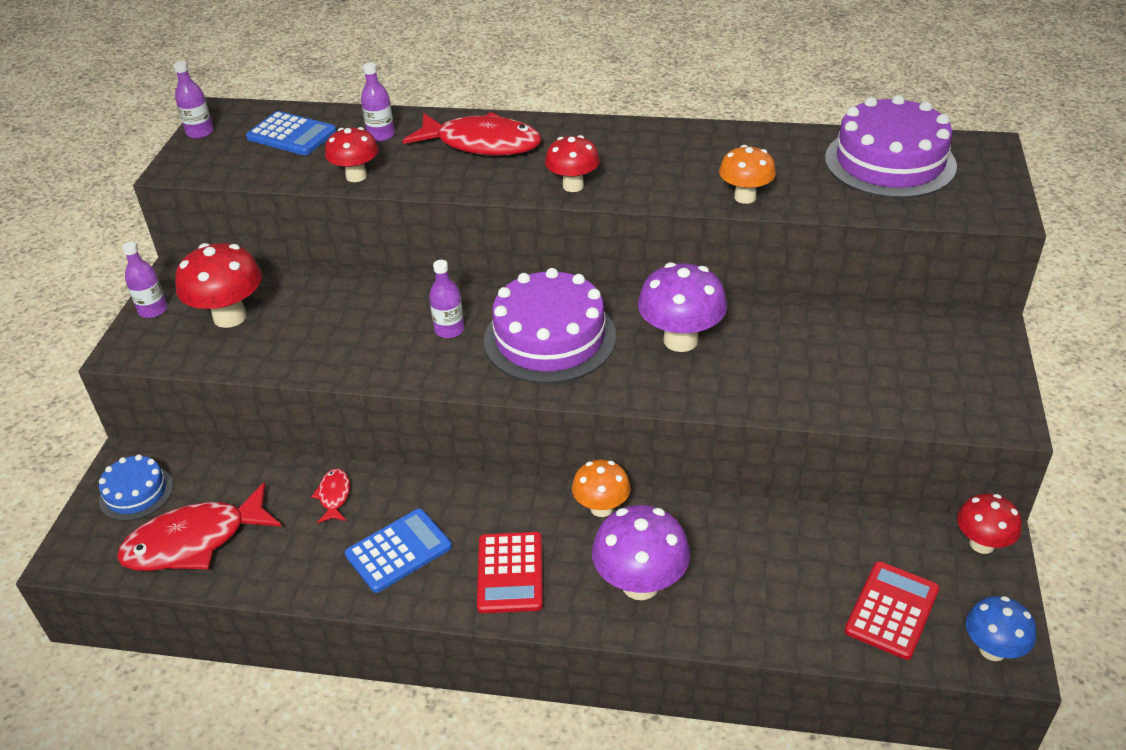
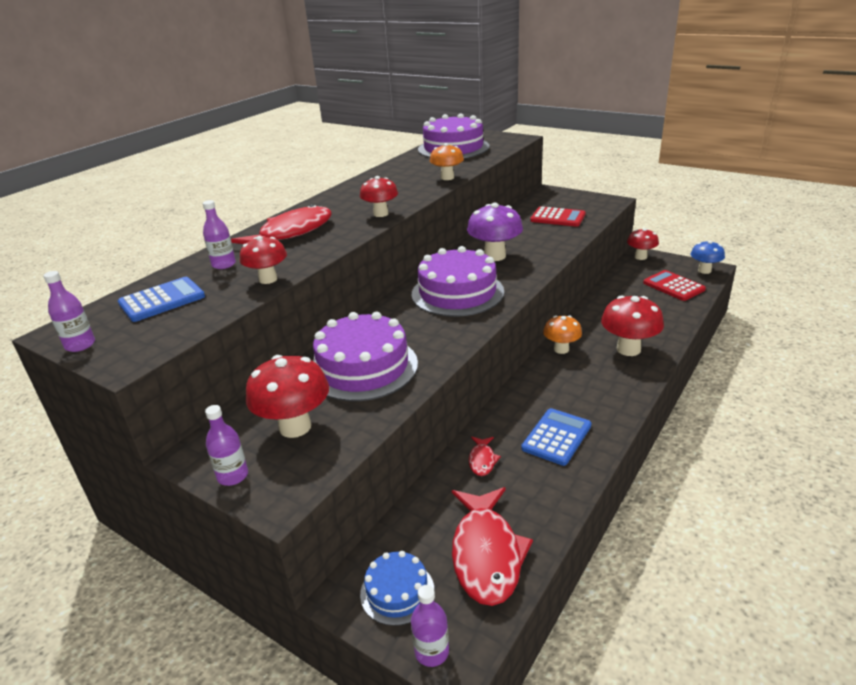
camera: 65 degrees left, 10 degrees down
red fish [311,468,350,523] -> red fish turned 105 degrees counterclockwise [469,437,501,476]
blue calculator [345,508,452,593] -> blue calculator turned 45 degrees clockwise [521,408,591,466]
purple bottle [429,260,465,338] -> purple bottle moved to [411,585,449,667]
red calculator [477,532,543,613] -> red calculator moved to [530,206,586,227]
purple mushroom [592,505,690,600] -> red mushroom [601,295,664,356]
none -> purple cake [313,312,418,401]

